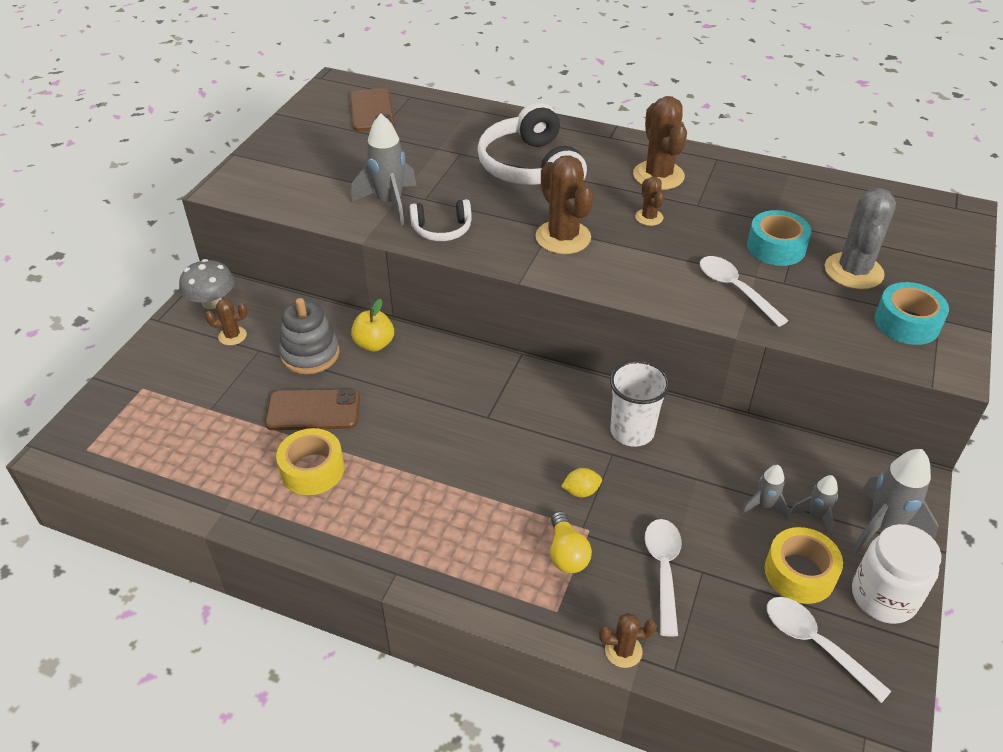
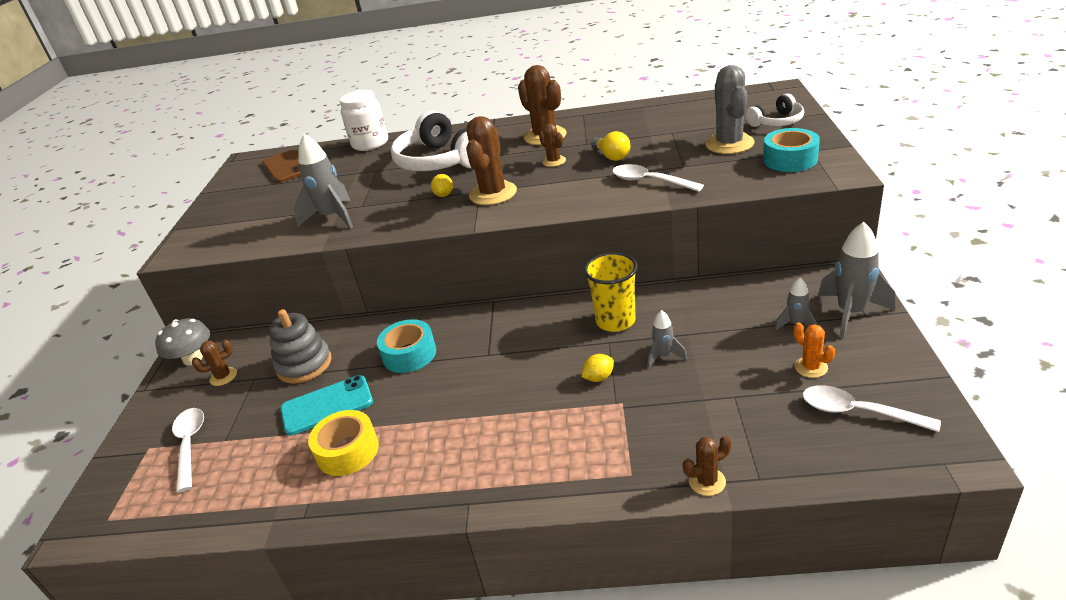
camera: 15 degrees left, 10 degrees down
brown phone [265,389,360,430] -> turquoise phone [280,375,373,436]
yellow apple [351,299,394,351] -> none
white headphones [410,199,472,241] -> white headphones moved to [746,94,804,127]
brown cactus [535,155,594,254] -> brown cactus turned 60 degrees clockwise [466,116,517,205]
yellow light bulb [550,511,592,573] -> yellow light bulb moved to [591,131,630,161]
white cup [610,360,670,447] -> yellow cup [584,252,638,332]
white spoon [645,519,682,637] -> white spoon moved to [172,408,204,493]
grey rocket [742,465,789,520] -> grey rocket moved to [647,310,687,368]
turquoise tape [747,210,812,266] -> turquoise tape moved to [377,319,436,373]
yellow tape [765,527,843,604] -> orange cactus [793,323,835,378]
white jar [852,524,941,624] -> white jar moved to [340,90,388,151]
none -> yellow lemon [431,174,453,197]

